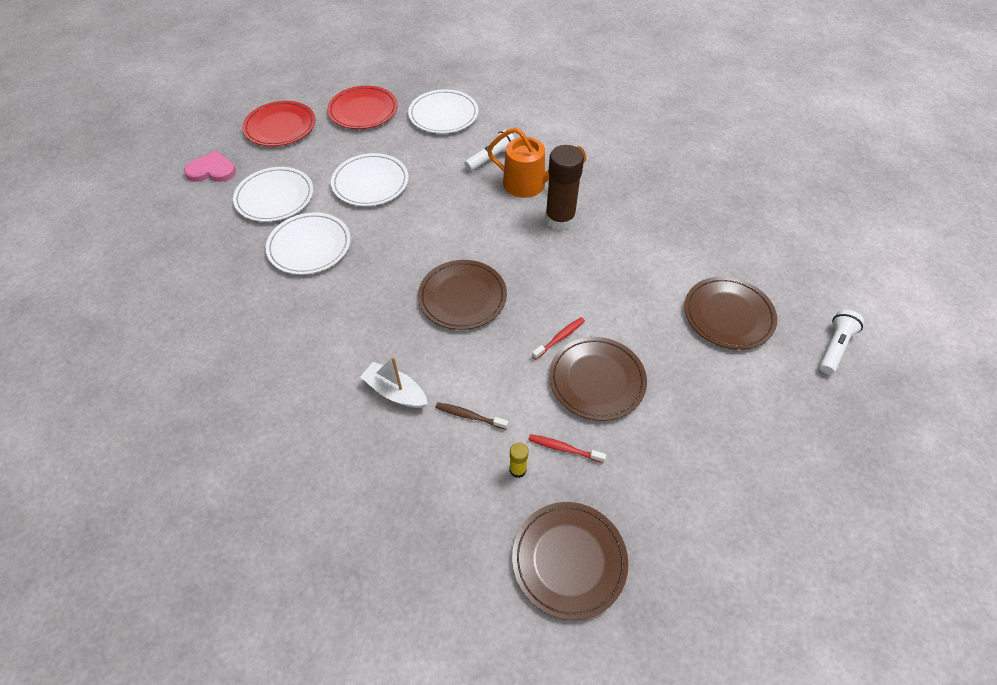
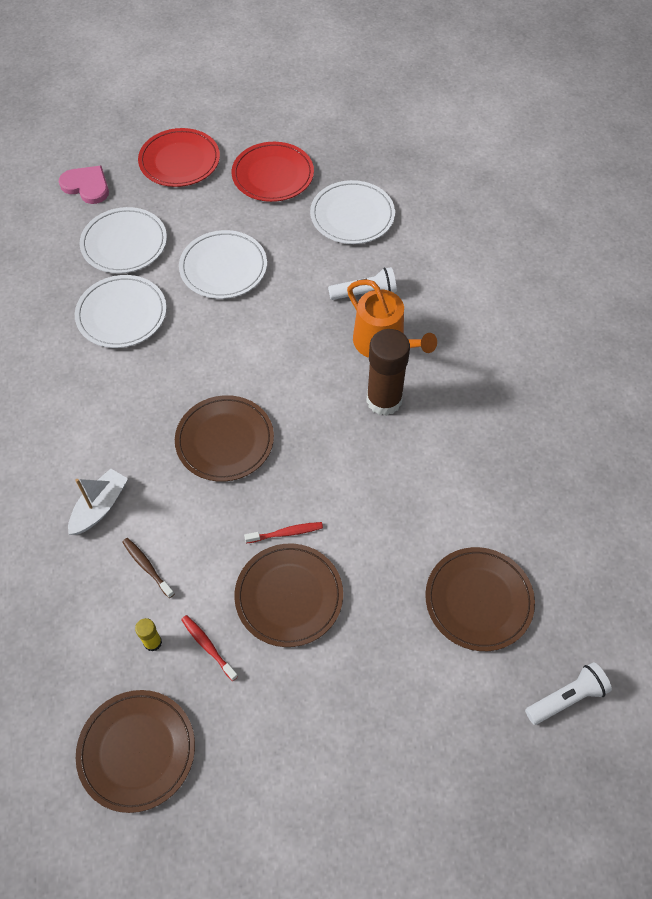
camera: 30 degrees right, 5 degrees up
white boat [360,357,428,408] -> white boat turned 60 degrees clockwise [68,469,128,535]

